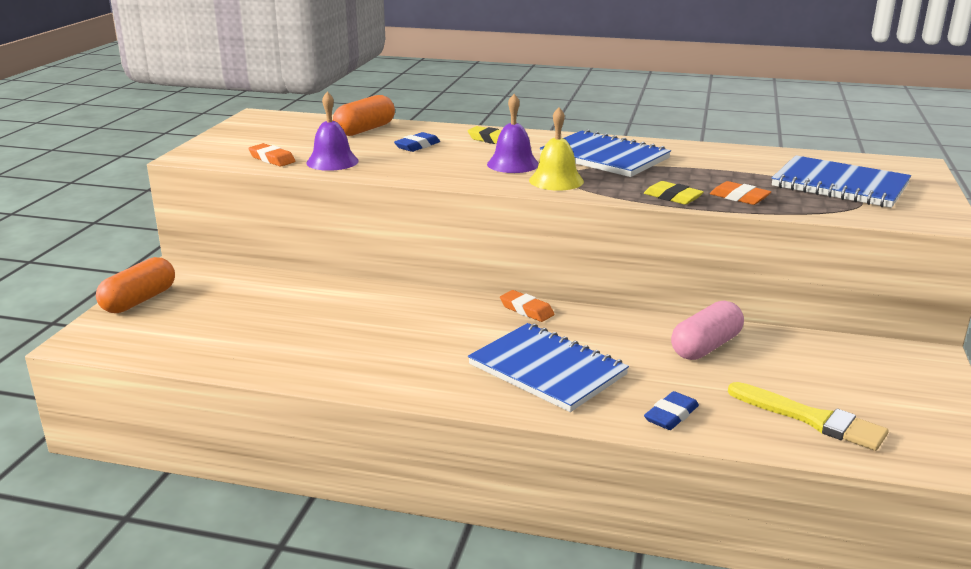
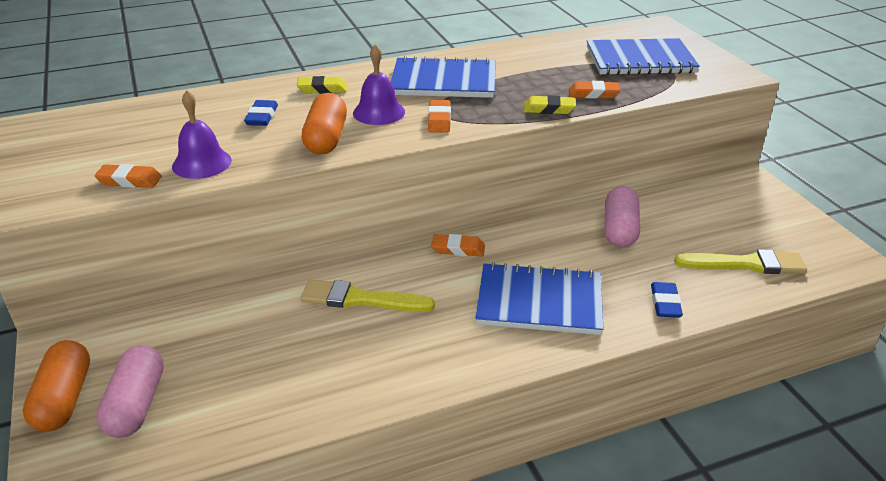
camera: 35 degrees left, 10 degrees up
orange capsule [333,95,395,136] -> orange capsule moved to [302,93,347,154]
yellow bell [529,107,584,191] -> orange eraser [428,100,451,133]
none -> pink capsule [96,345,164,438]
none -> yellow brush [300,280,435,312]

